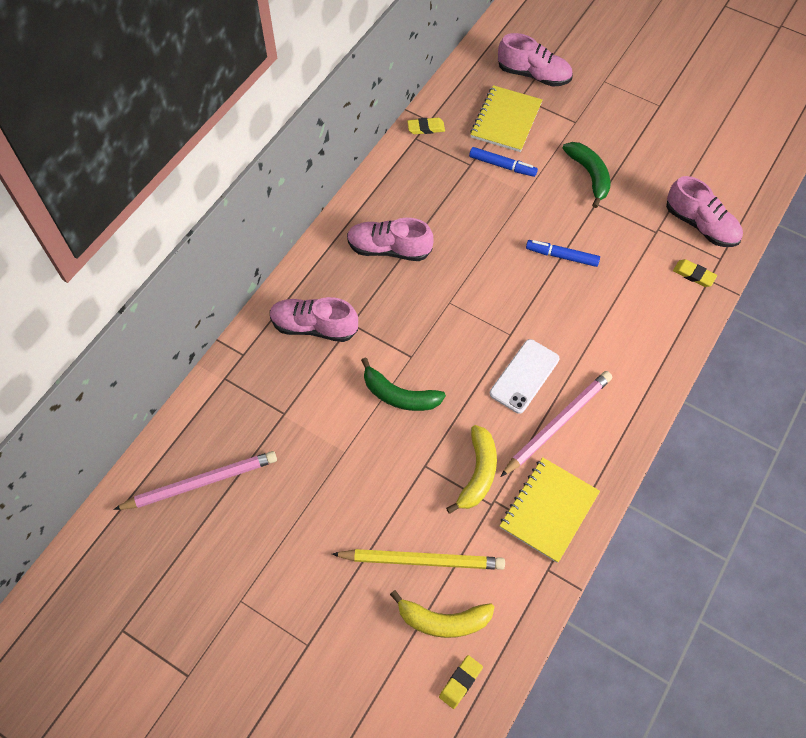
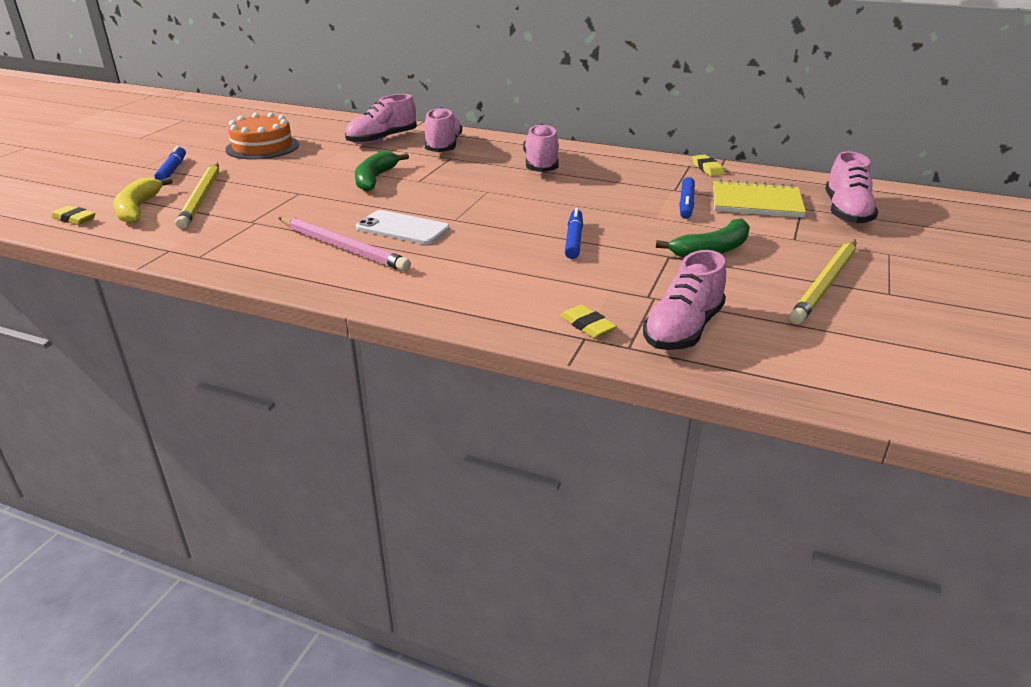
camera: 80 degrees right, 30 degrees down
pink pencil [113,451,277,510] -> none
yellow banana [446,425,497,514] -> none
yellow notebook [500,457,600,563] -> none
yellow eraser [673,259,717,287] -> yellow eraser turned 60 degrees counterclockwise [560,305,617,338]
none -> blue marker [154,145,186,180]
none -> orange cake [225,112,299,159]
none -> pink shoe [345,94,417,145]
none -> yellow pencil [789,239,856,324]

